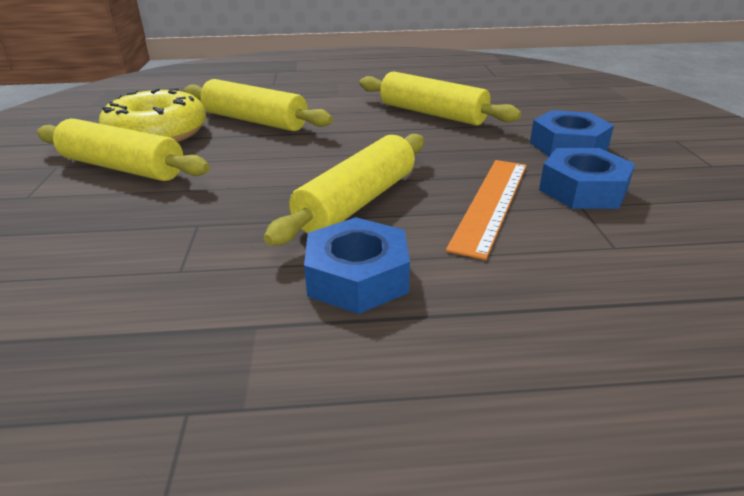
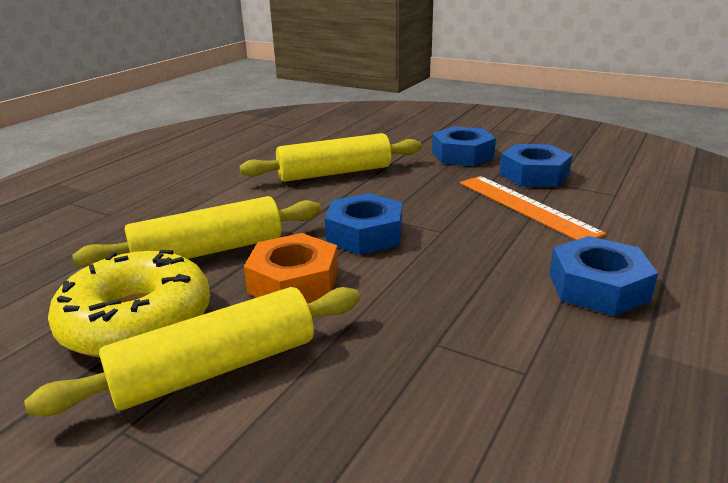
camera: 55 degrees left, 5 degrees down
yellow rolling pin [264,134,424,246] -> none
none -> orange nut [244,233,338,303]
none -> blue nut [325,193,402,255]

